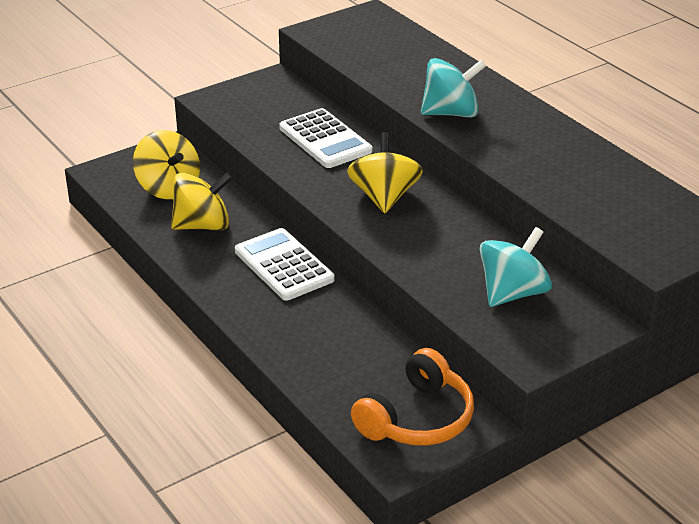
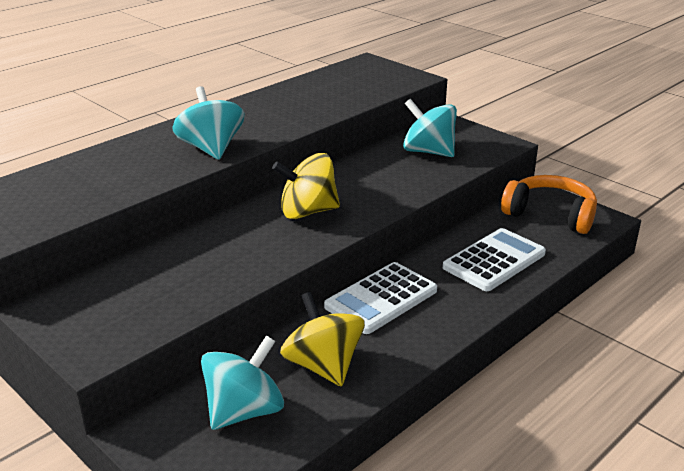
camera: 100 degrees left, 5 degrees down
yellow spinning top [133,130,200,199] -> turquoise spinning top [201,335,284,430]
white calculator [279,108,372,168] -> white calculator moved to [443,228,546,291]

